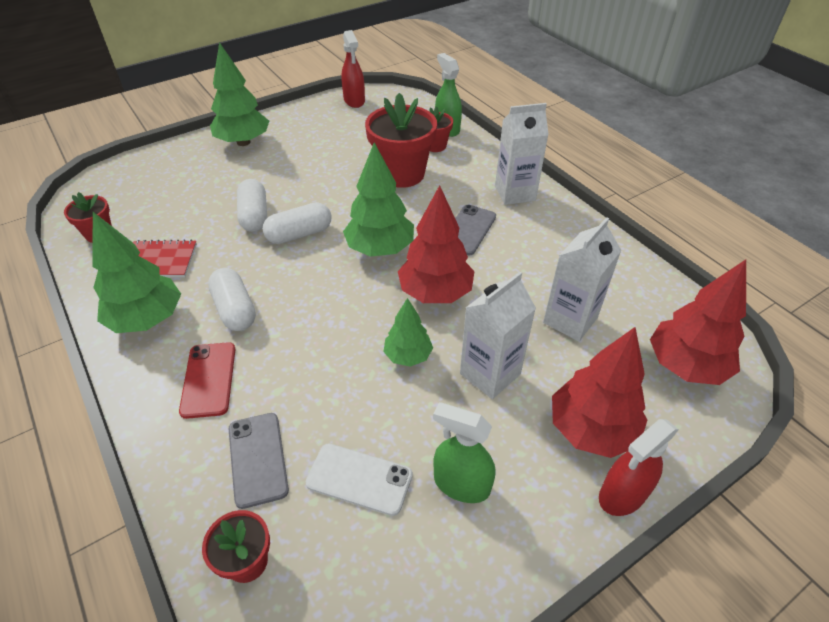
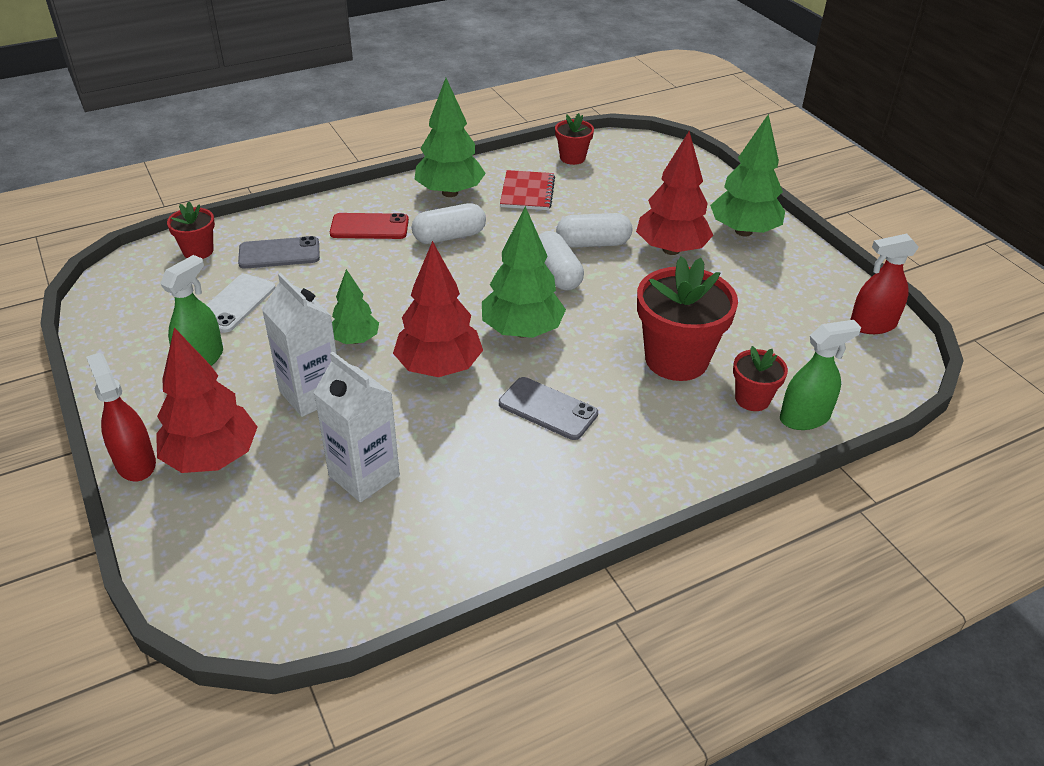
camera: 95 degrees right, 5 degrees down
white carton [495,103,549,205] -> none
red tree [650,260,746,385] -> red tree moved to [636,131,714,255]

